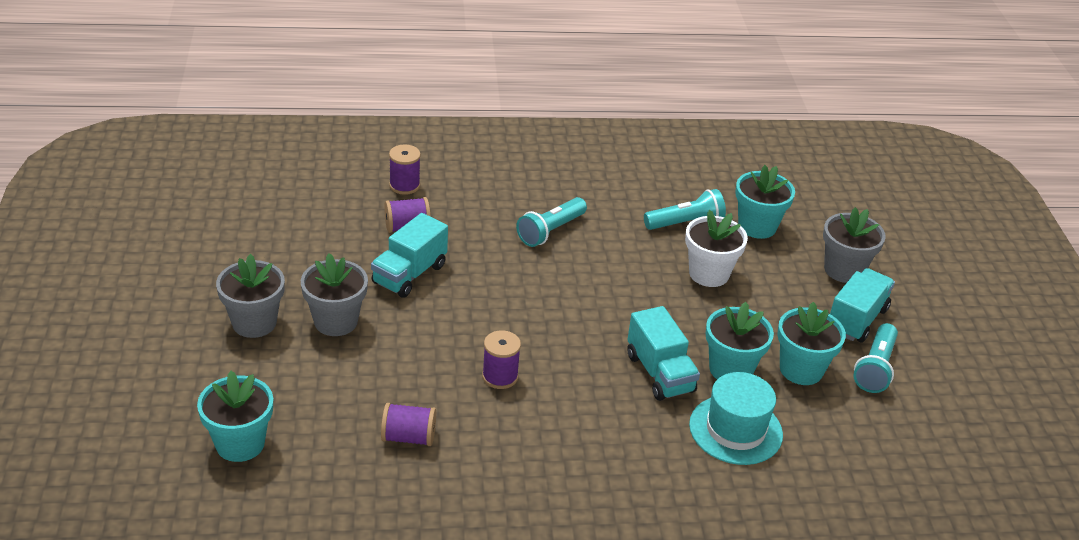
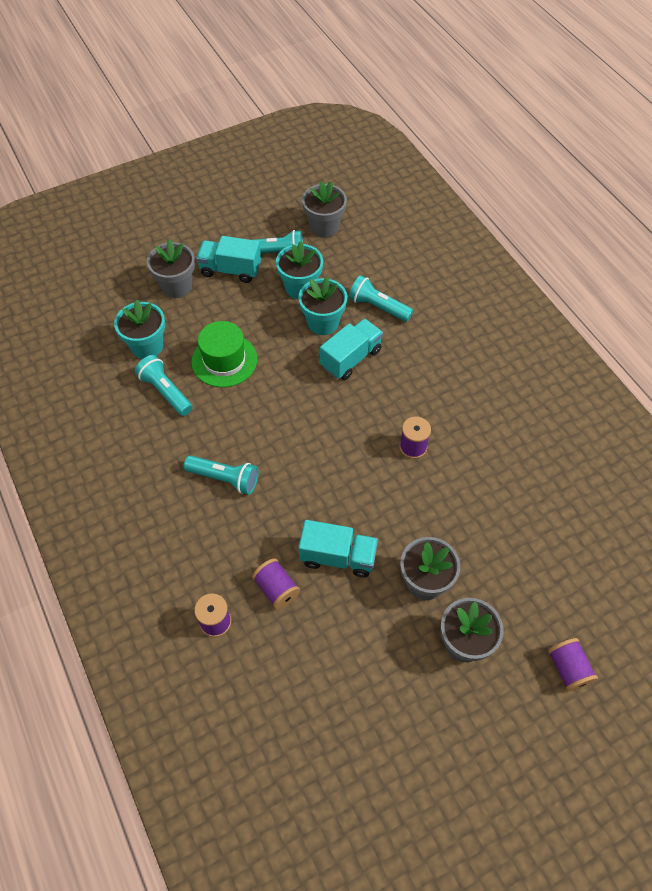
camera: 110 degrees left, 20 degrees up
turquoise flower pot [197,371,273,462] -> none
purple spool [381,403,436,446] -> purple spool moved to [548,638,598,691]
white flower pot [685,210,748,287] -> green hat [191,321,257,387]
turquoise hat [689,372,783,465] -> turquoise flashlight [349,275,413,322]
none -> grey flower pot [302,181,347,238]

